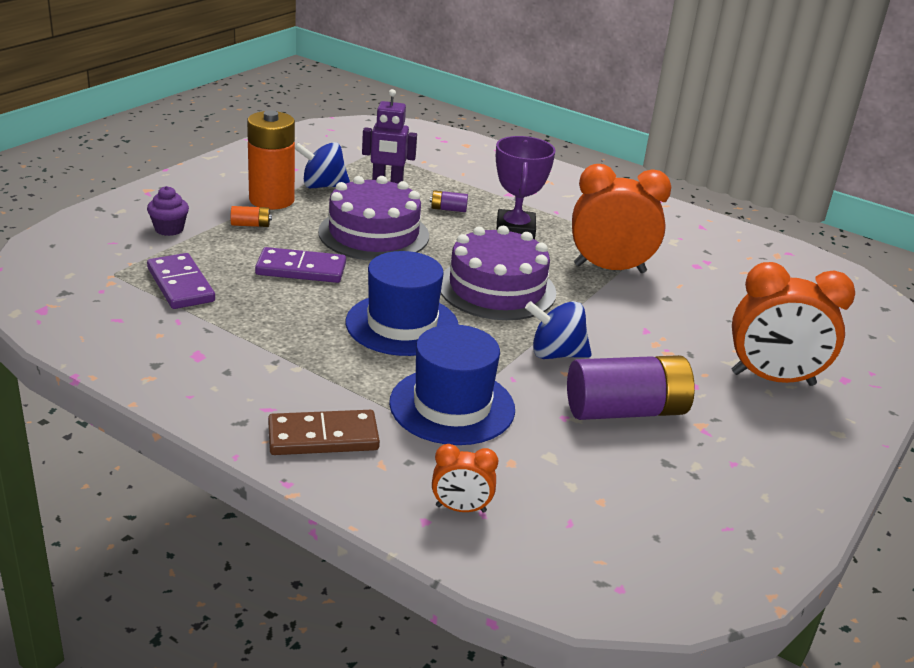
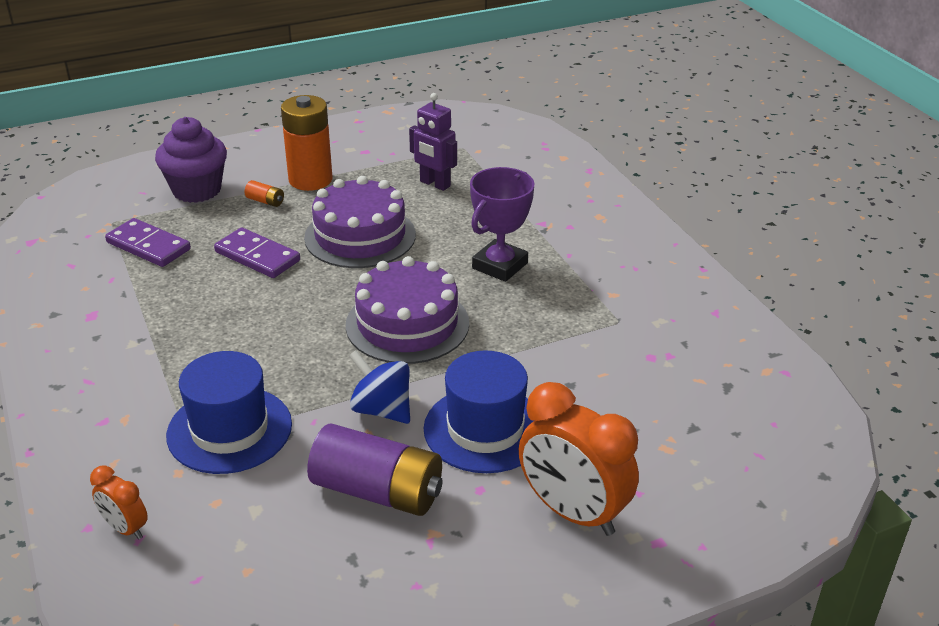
camera: 35 degrees right, 5 degrees up
purple cupcake [147,186,189,236] -> purple cupcake [155,117,227,203], size x1.86
purple domino [147,253,215,309] -> purple domino turned 60 degrees counterclockwise [105,218,191,267]
brown domino [268,410,380,455] -> none
blue spinning top [295,142,350,188] -> none
blue hat [346,251,459,356] -> blue hat moved to [424,350,533,473]
purple battery [430,190,468,212] -> none
orange clock [572,164,671,273] -> none

